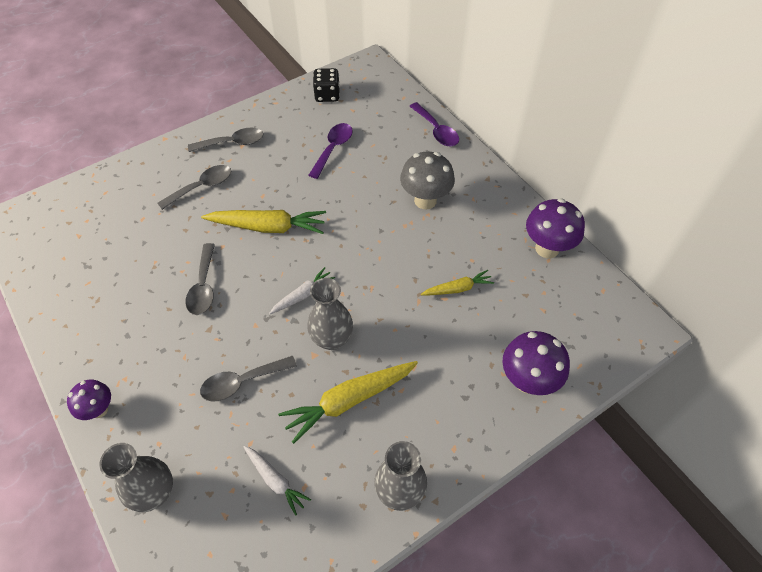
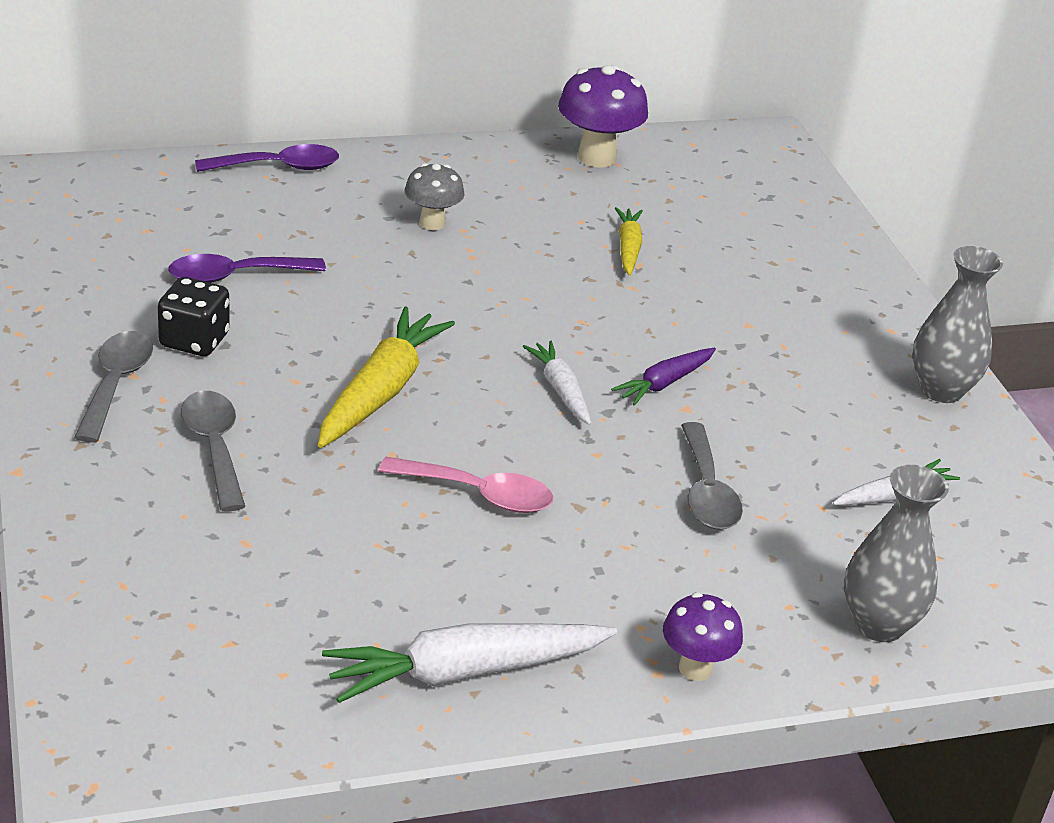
camera: 75 degrees left, 20 degrees down
grey spoon [185,243,215,315] -> pink spoon [378,457,553,513]
yellow carrot [278,361,418,444] -> none
grey vase [307,278,353,350] -> purple carrot [611,348,716,406]
purple spoon [309,123,353,179] -> purple spoon turned 60 degrees counterclockwise [168,254,326,283]
black dice [313,68,340,102] -> black dice moved to [158,277,230,356]
grey mushroom [400,152,455,209] -> grey mushroom [405,163,464,230], size x0.62
purple mushroom [503,331,570,395] -> none
none -> white carrot [322,623,617,703]

